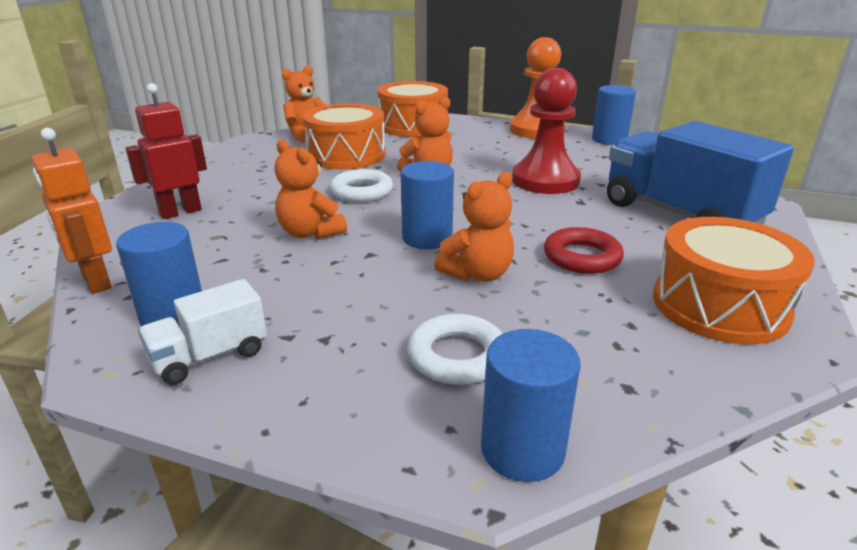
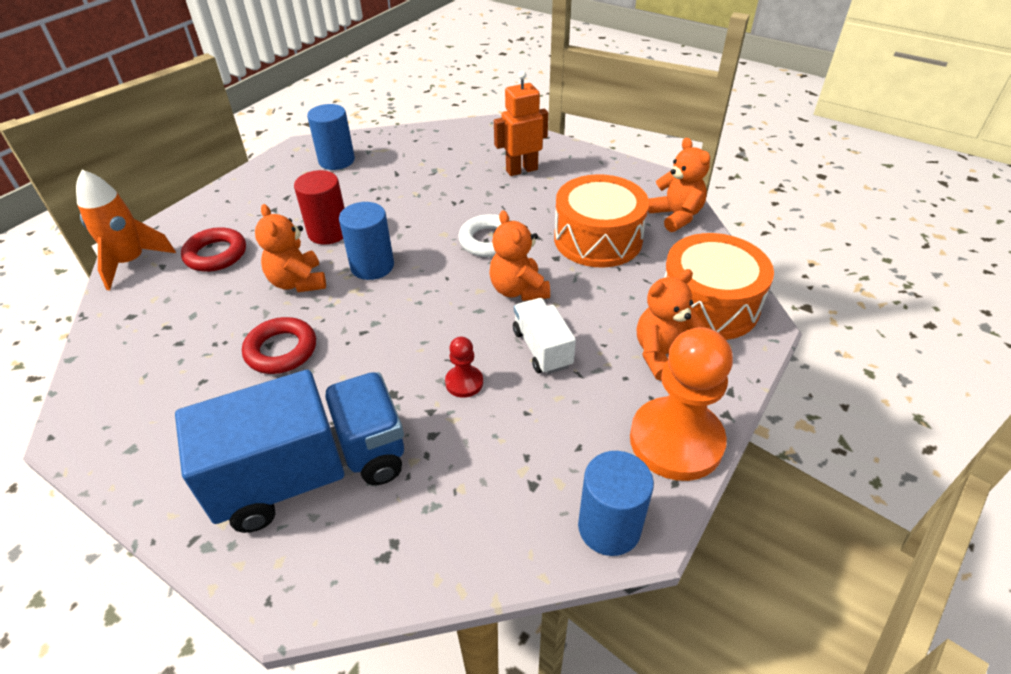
camera: 105 degrees right, 15 degrees up
orange robot [32,128,112,294] -> orange robot moved to [494,71,548,176]
red robot [125,83,207,219] -> none
white truck [138,279,267,385] -> white truck moved to [513,298,576,374]
orange teddy bear [275,139,347,239] -> orange teddy bear moved to [637,269,705,381]
white ring [407,314,503,385] -> red ring [181,227,246,272]
blue cylinder [481,329,580,482] -> orange rocket [76,170,176,290]
red pawn [512,68,581,194] -> red pawn [445,336,483,398], size x0.45
orange drum [653,217,815,344] -> none
none -> red cylinder [294,170,345,245]

